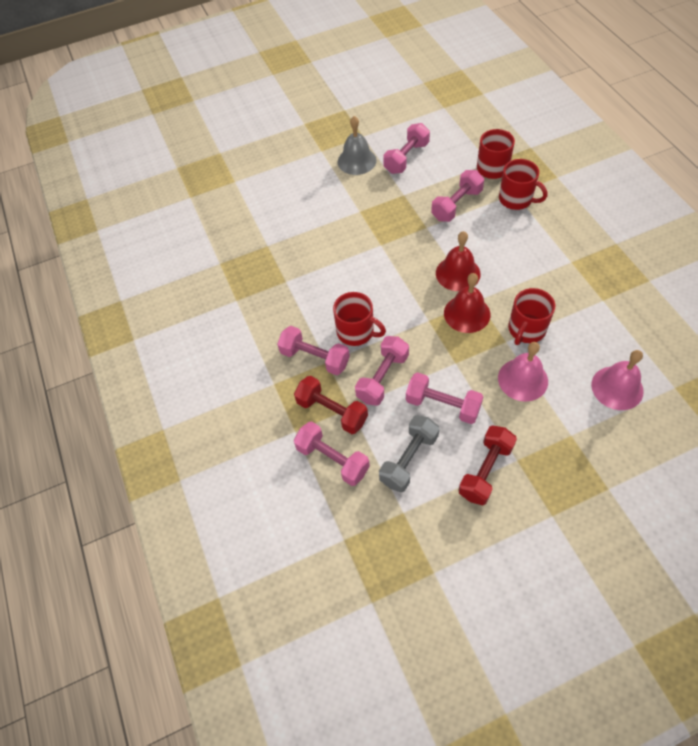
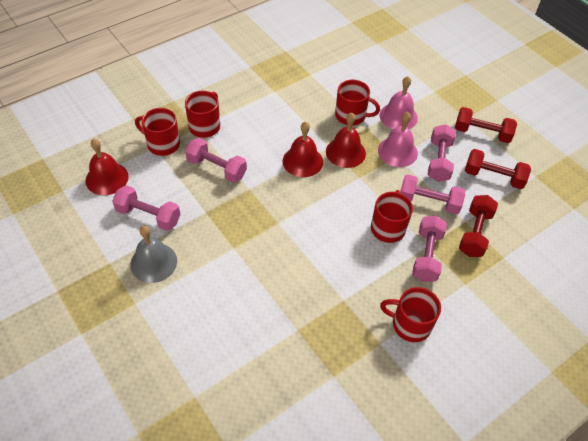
camera: 110 degrees left, 5 degrees down
pink dumbbell [294,422,370,486] -> none
grey dumbbell [379,415,439,492] -> red dumbbell [465,149,531,189]
pink bell [591,350,644,410] -> pink bell moved to [378,112,418,167]
none -> red bell [85,139,129,195]
none -> red mug [380,287,441,342]

